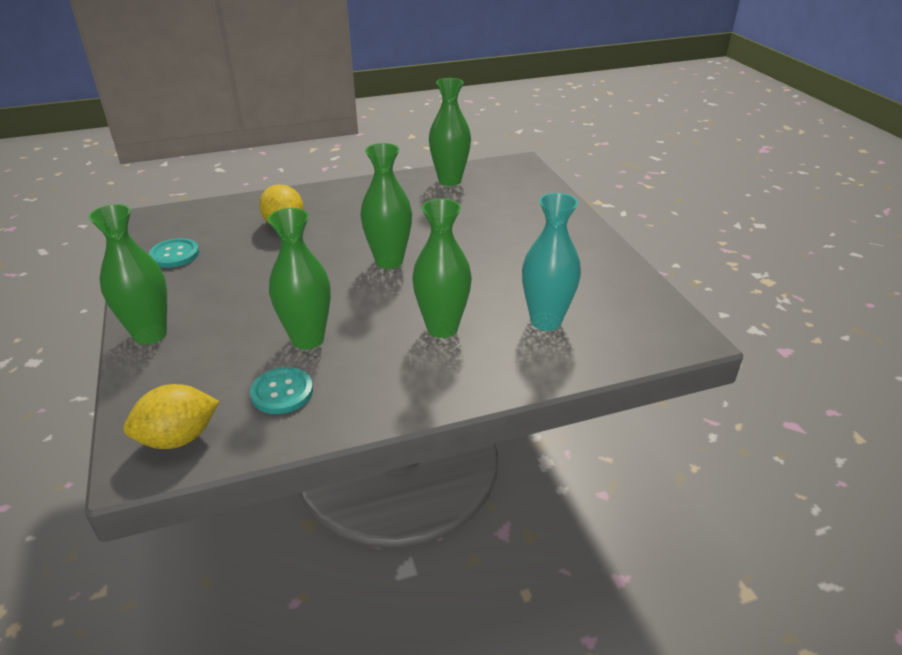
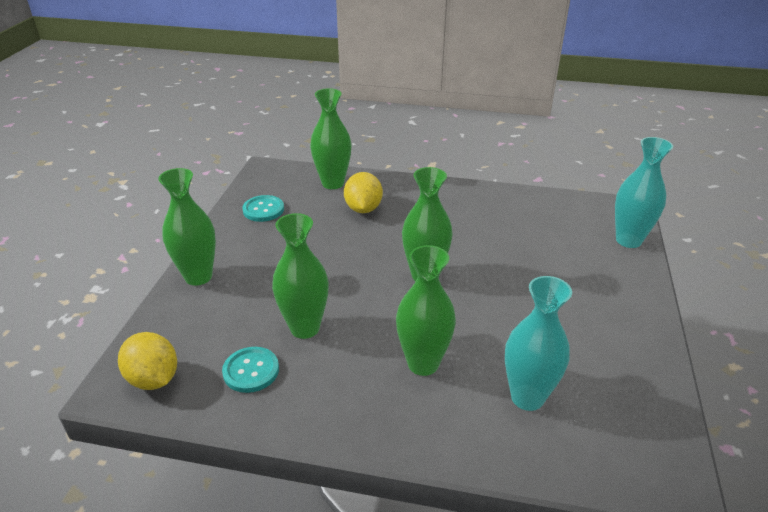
camera: 30 degrees right, 0 degrees up
yellow lemon [123,384,219,449] -> yellow lemon turned 45 degrees clockwise [118,332,177,390]
green vase [429,78,471,186] -> green vase moved to [310,88,351,189]
none -> turquoise vase [615,137,673,248]

